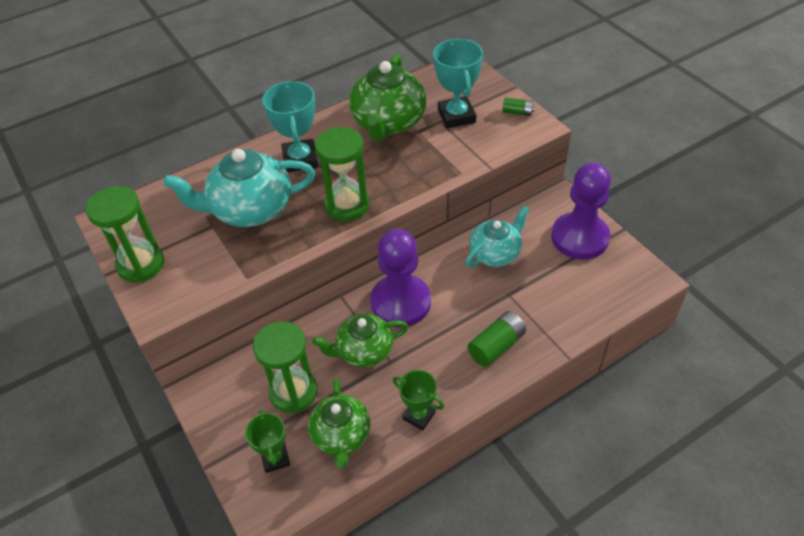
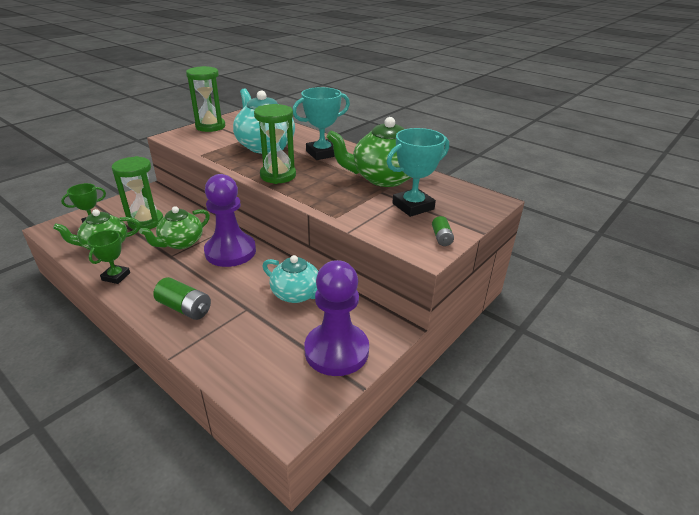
camera: 70 degrees right, 15 degrees down
green teapot [312,314,409,367] -> green teapot turned 105 degrees counterclockwise [139,206,210,249]

